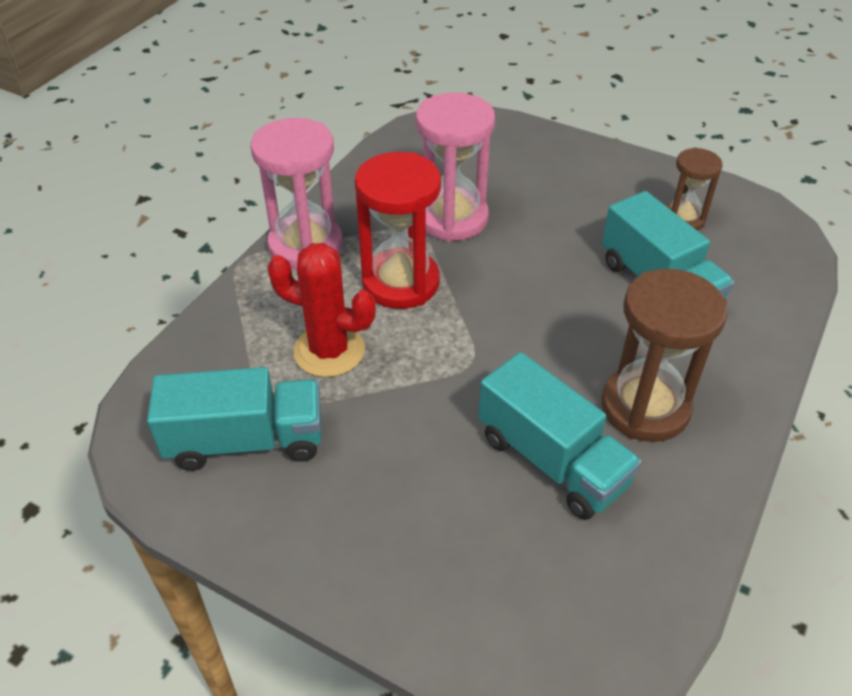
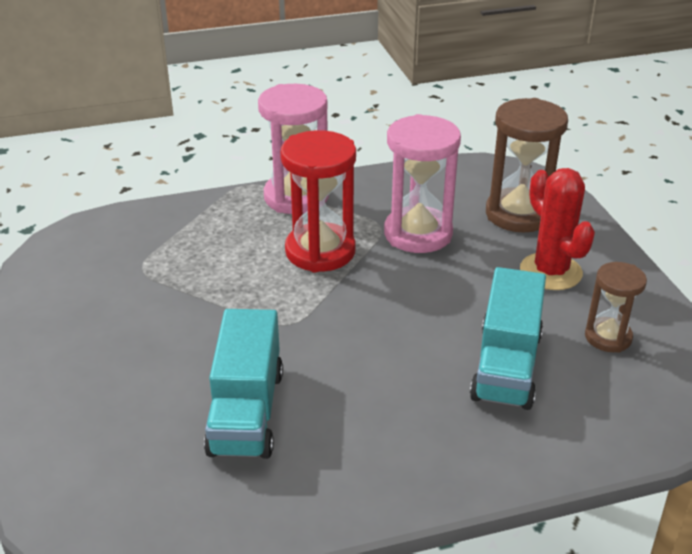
camera: 45 degrees right, 10 degrees down
turquoise truck [147,367,322,471] -> none
red cactus [267,243,376,377] -> red cactus moved to [520,168,595,290]
brown hourglass [601,269,728,442] -> brown hourglass moved to [486,98,568,232]

